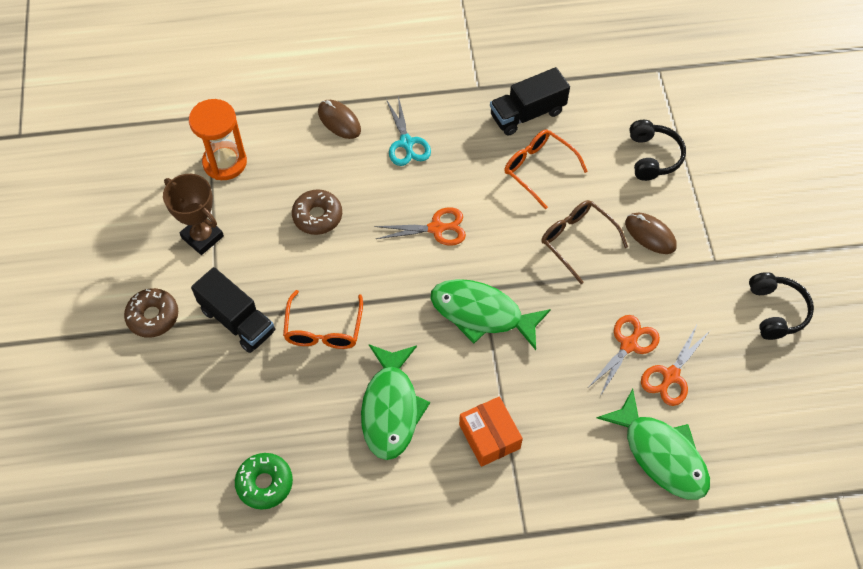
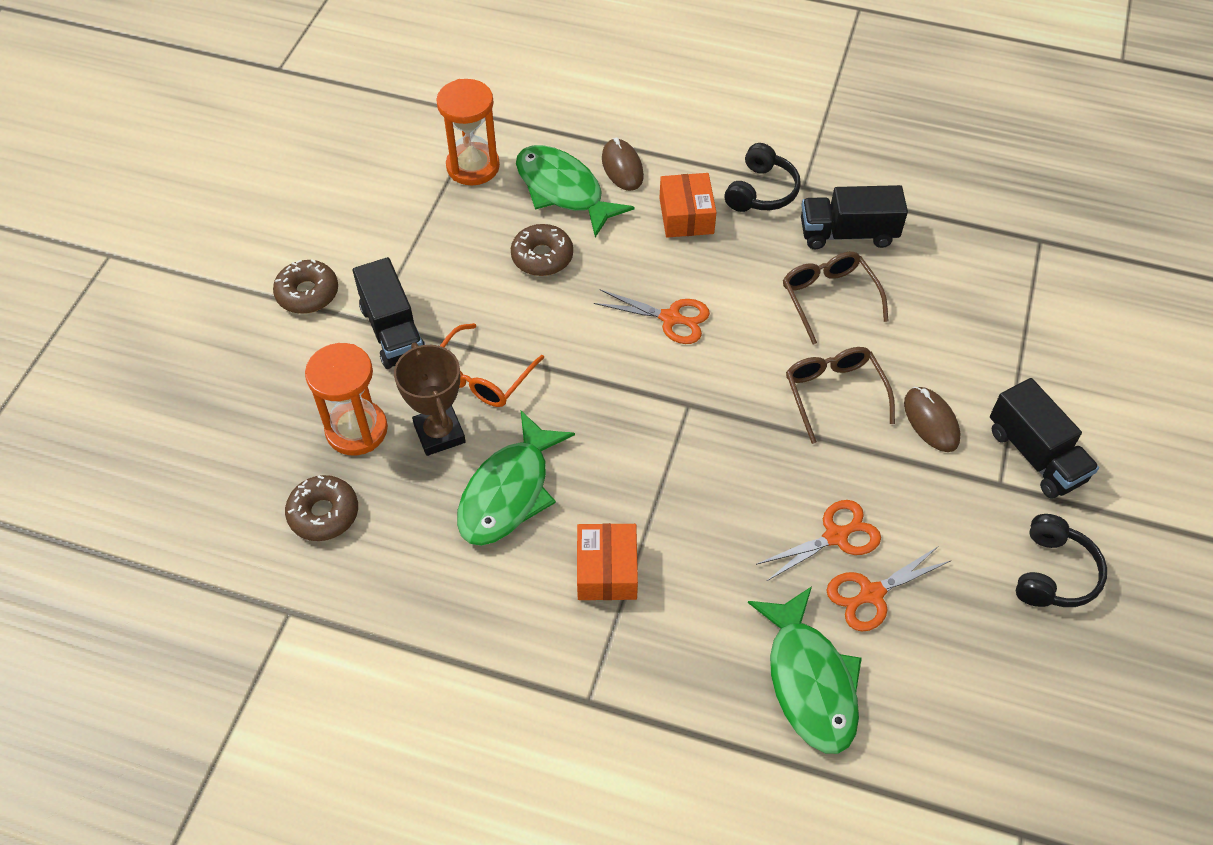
camera: 25 degrees right, 5 degrees down
brown trophy [163,174,224,255] -> brown trophy moved to [394,343,466,456]
green donut [235,453,293,510] -> brown donut [285,475,358,541]
turquoise scissors [386,96,431,166] -> orange box [660,173,717,238]
green fish [430,279,551,350] -> green fish moved to [516,145,634,237]
orange glasses [504,129,588,209] -> brown glasses [783,252,889,344]
black headphones [630,120,686,181] -> black headphones moved to [725,143,801,212]
none -> orange hourglass [305,343,388,455]
none -> black truck [990,378,1099,498]

